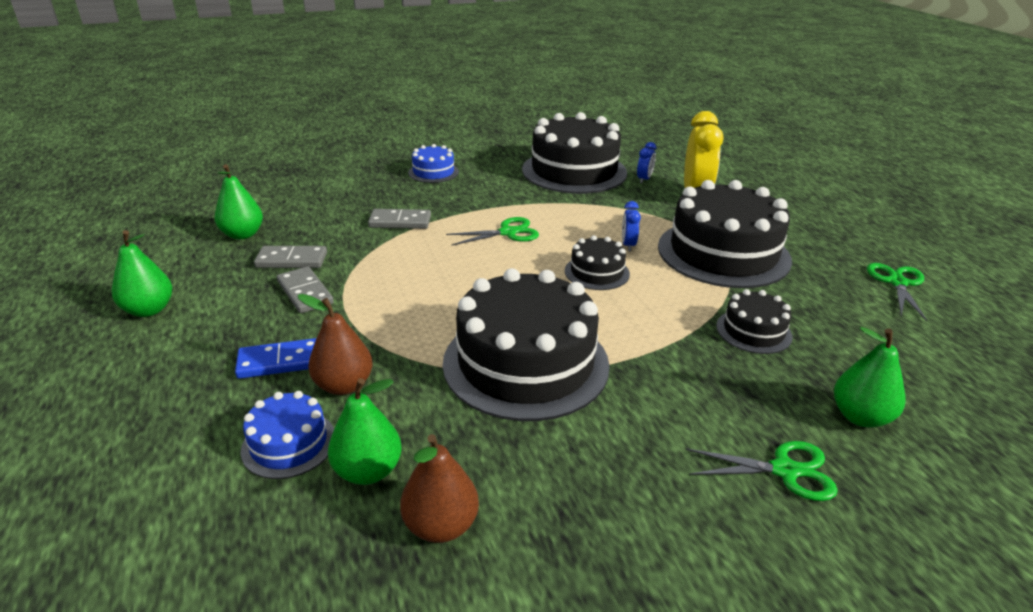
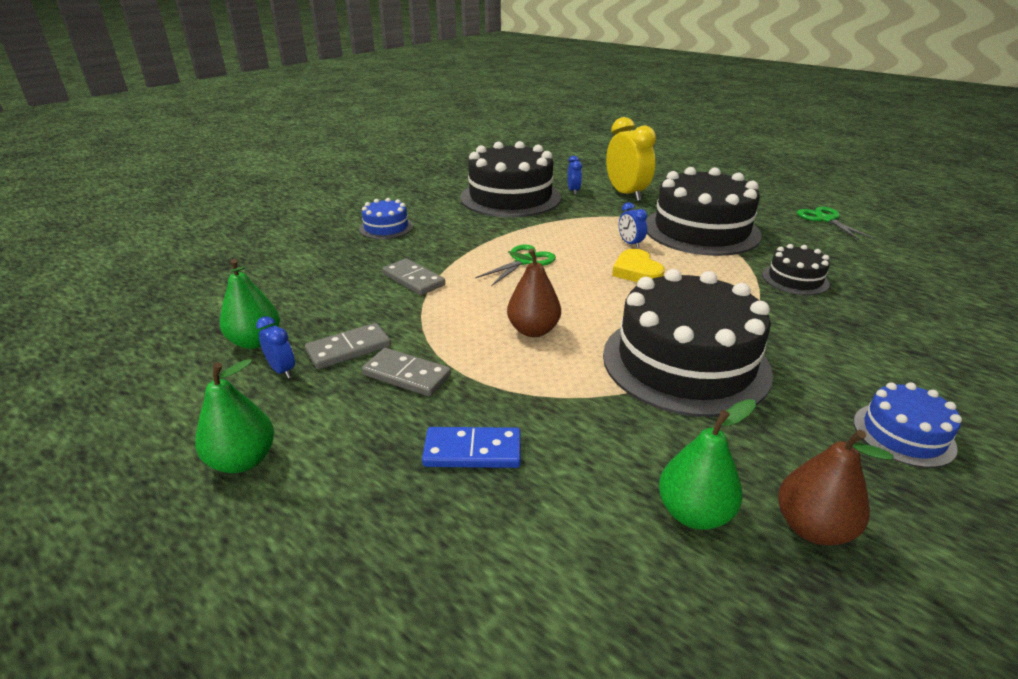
camera: 30 degrees left, 0 degrees up
blue domino [235,338,317,379] -> blue domino turned 45 degrees clockwise [422,427,521,468]
blue cake [241,391,334,479] -> blue cake moved to [854,382,962,468]
brown pear [298,294,373,395] -> brown pear moved to [507,248,561,337]
grey domino [368,209,431,229] -> grey domino turned 75 degrees clockwise [382,258,445,295]
black cake [565,235,630,290] -> yellow heart [612,249,665,282]
green scissors [685,441,838,501] -> none
green pear [834,327,905,428] -> none
none -> blue clock [256,316,295,378]

